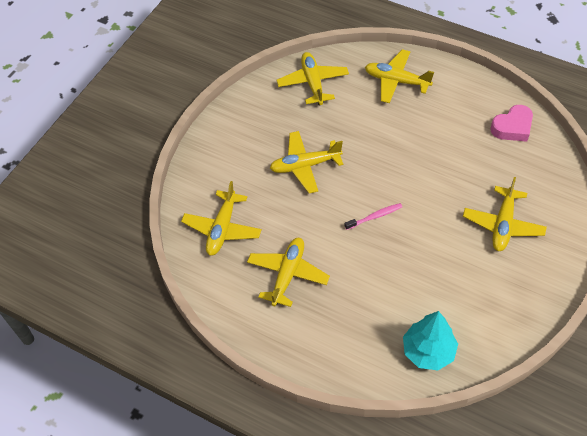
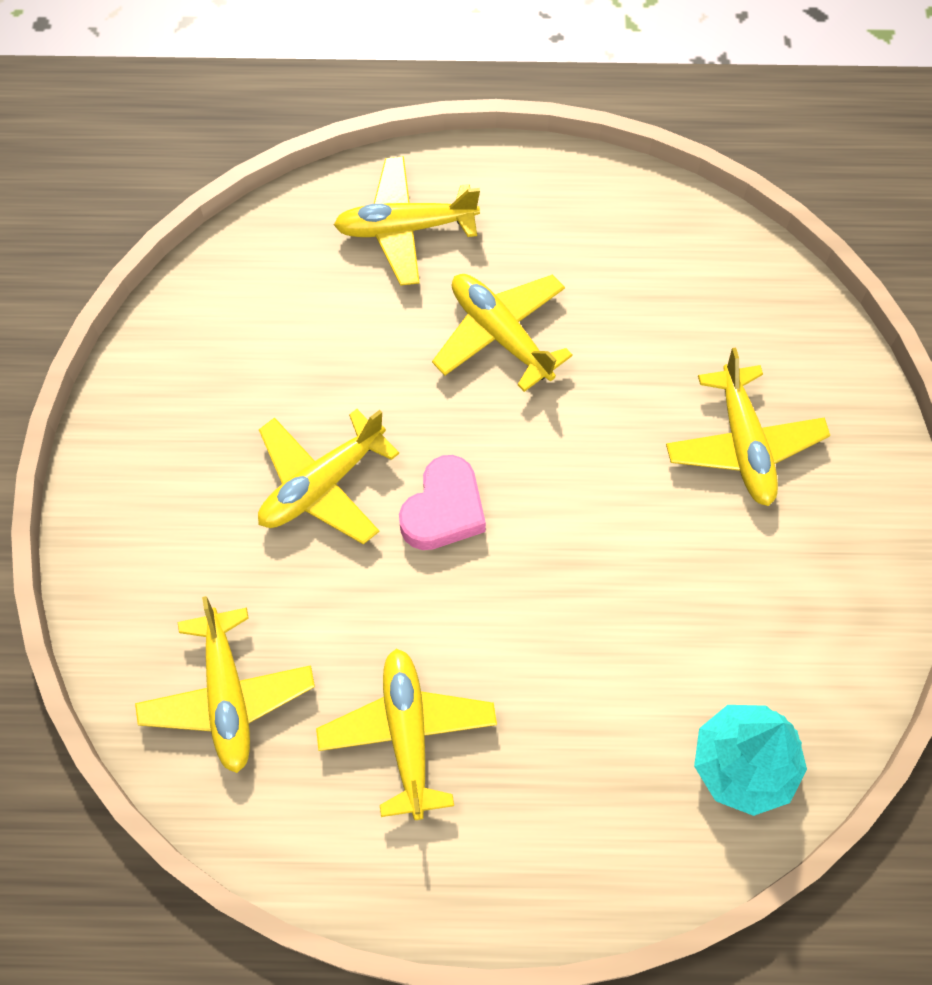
camera: 30 degrees left, 10 degrees up
yellow plane [277,52,349,105] -> yellow plane moved to [432,274,573,392]
pink toothbrush [345,203,402,230] -> none
pink heart [490,105,533,142] -> pink heart moved to [399,455,486,550]

